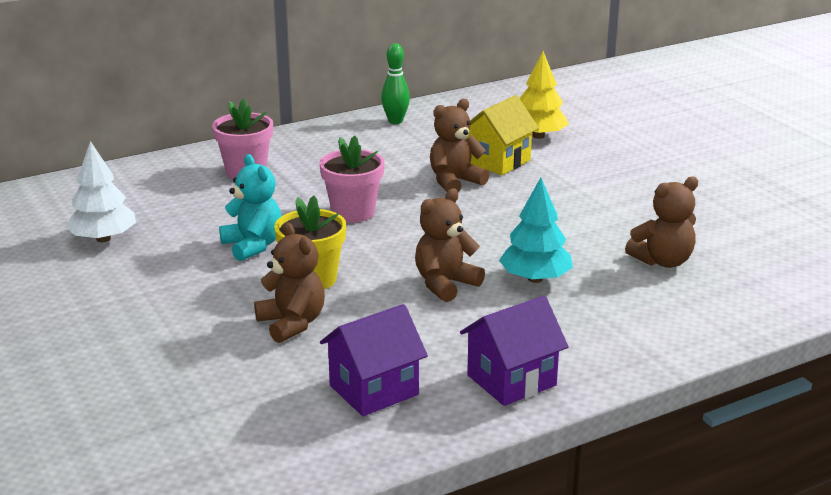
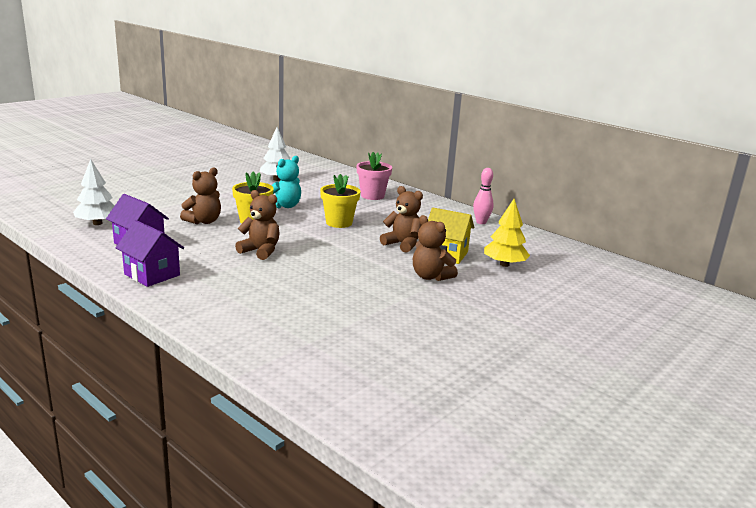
camera: 70 degrees right, 5 degrees down
pink flower pot [320,135,384,223] -> yellow flower pot [320,174,361,228]
green bowling pin [381,43,410,124] -> pink bowling pin [473,168,494,224]
turquoise tree [499,178,573,283] -> none
brown teddy bear [625,177,698,268] -> brown teddy bear moved to [413,215,458,281]
none -> white tree [73,159,115,225]

